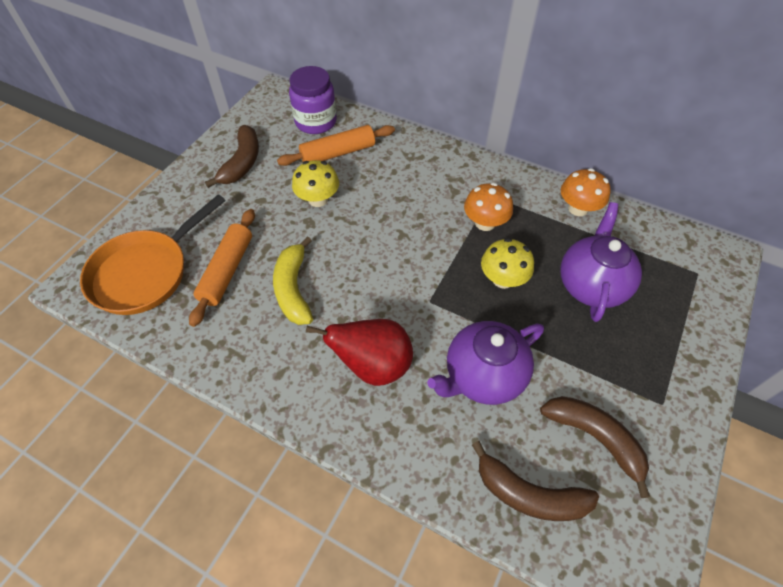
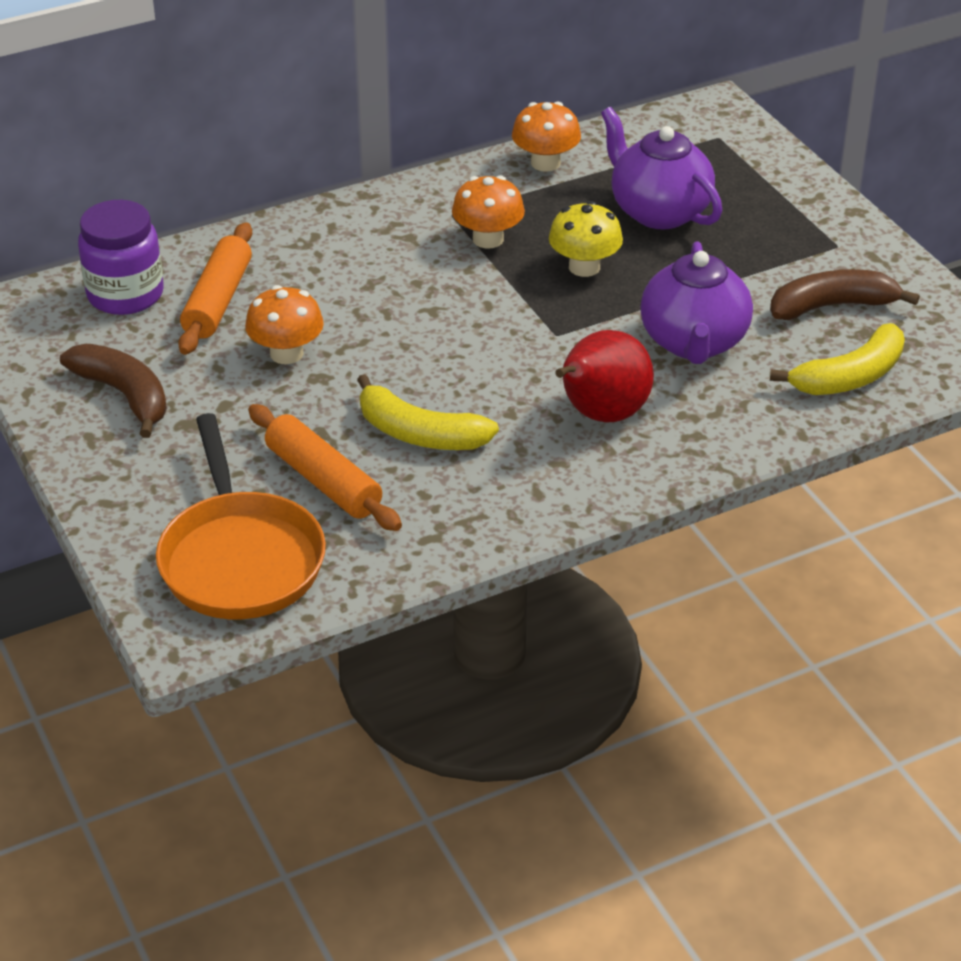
camera: 55 degrees left, 15 degrees down
yellow mushroom [292,160,339,207] -> orange mushroom [245,285,324,364]
brown banana [472,441,599,521] -> yellow banana [770,323,905,395]

